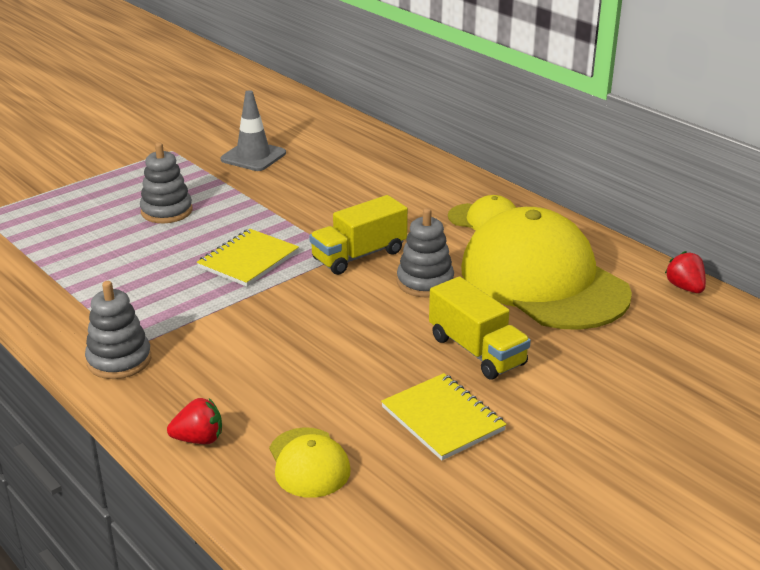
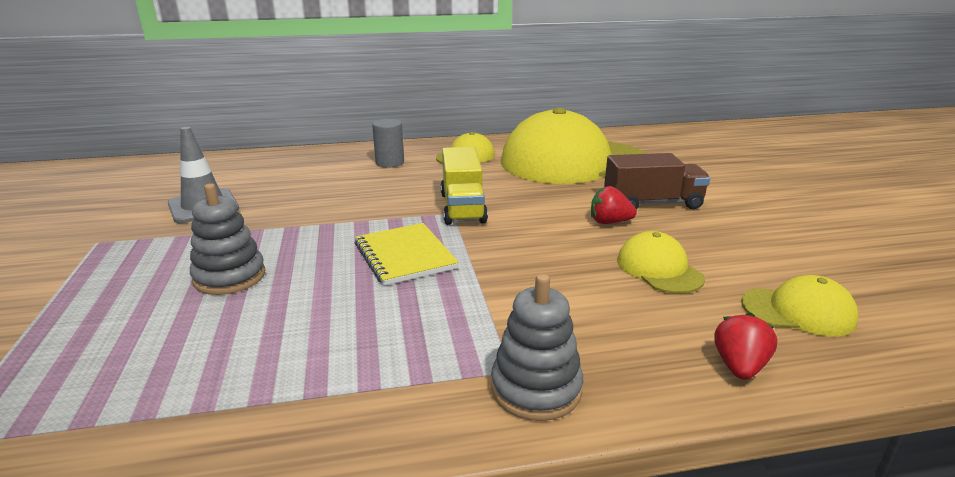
camera: 60 degrees left, 5 degrees down
yellow notebook [381,373,507,460] -> none
grey stacking toy [397,208,454,297] -> none
yellow truck [429,276,531,380] -> brown truck [604,153,710,210]
red strawberry [665,251,706,293] -> red strawberry moved to [591,186,637,224]
none -> grey cylinder [372,119,404,168]
none -> yellow cap [617,231,705,294]

